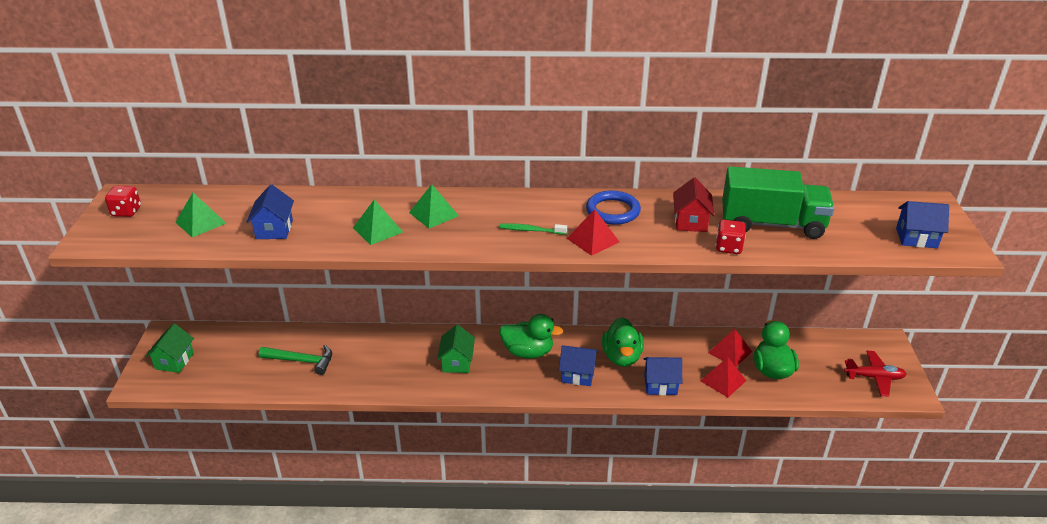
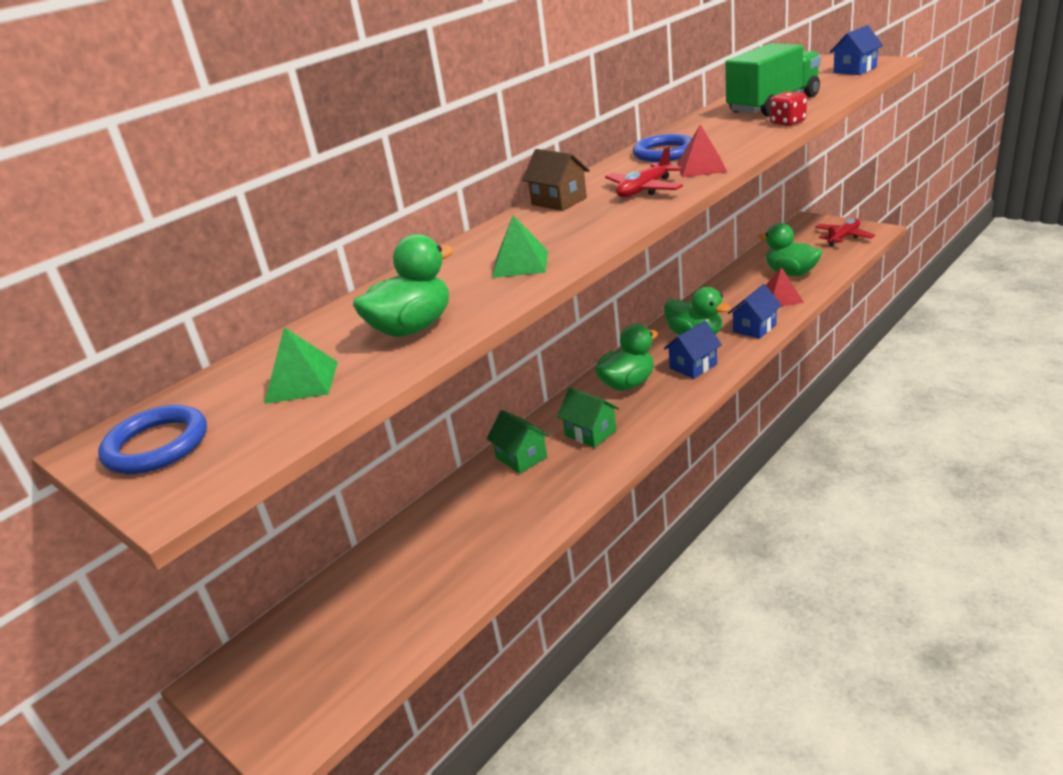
camera: 45 degrees left, 5 degrees down
red dice [105,186,141,217] -> blue ring [98,405,207,474]
green house [146,324,194,373] -> green house moved to [486,410,550,474]
blue house [247,185,294,239] -> green duck [353,234,454,337]
green hammer [259,345,332,375] -> none
green pyramid [409,184,459,228] -> none
green toothbrush [499,223,567,235] -> red plane [605,146,683,197]
red house [673,178,715,232] -> none
red pyramid [708,329,752,367] -> none
none -> brown house [522,149,590,211]

